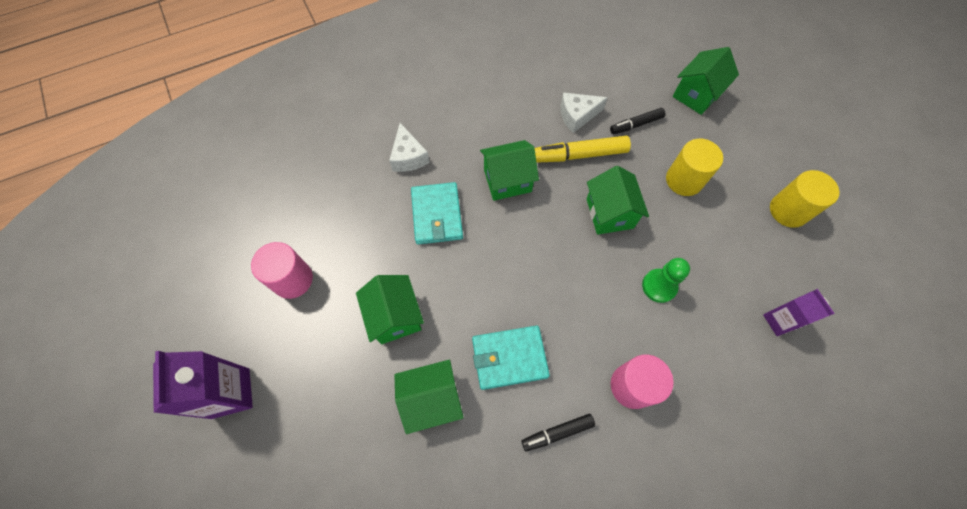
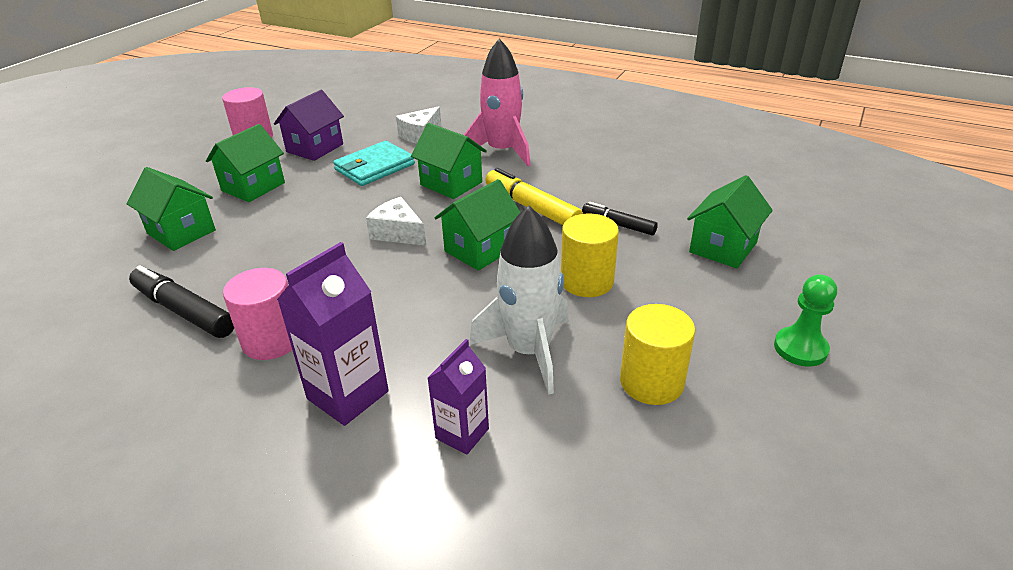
camera: 55 degrees right, 30 degrees down
purple carton [153,351,253,419] -> purple carton moved to [277,242,389,426]
turquoise wallet [472,325,550,390] -> none
black marker [522,414,595,452] -> black marker [129,265,234,338], size x1.60
white cheese [560,93,608,133] -> white cheese moved to [366,197,426,246]
green pawn [642,258,690,303] -> green pawn moved to [774,274,837,367]
green house [673,47,739,115] -> green house turned 60 degrees counterclockwise [687,175,773,269]
none -> purple house [274,90,344,161]
none -> pink rocket [464,39,531,166]
none -> white rocket [469,206,569,395]

